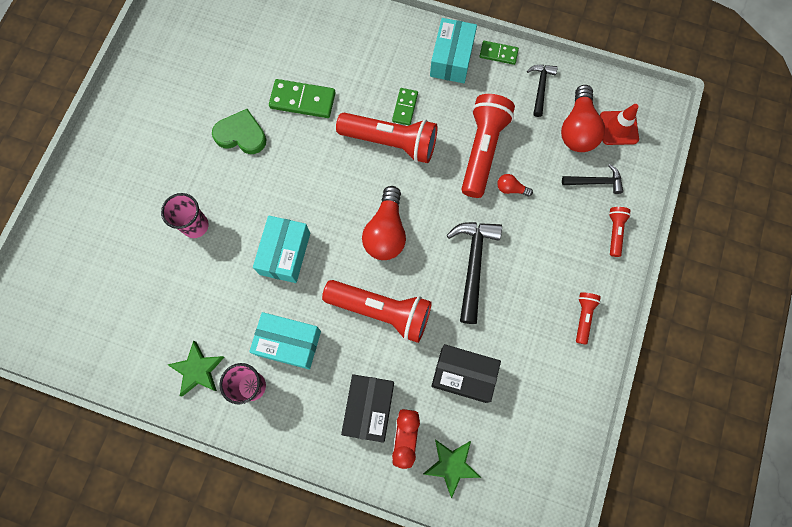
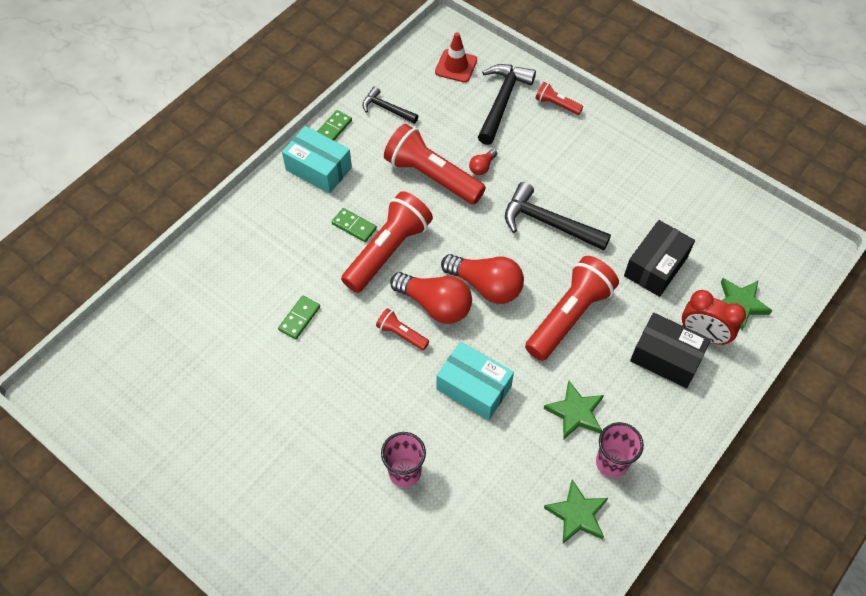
camera: 70 degrees left, 15 degrees down
green heart [212,109,267,154] -> none
turquoise box [249,312,321,370] -> green star [544,381,604,440]
green domino [269,79,336,118] -> green domino [278,296,320,339], size x0.61
red light bulb [561,85,605,152] -> red light bulb moved to [390,272,472,324]
black hammer [562,164,623,194] -> black hammer [478,64,536,145], size x1.69
red flashlight [576,292,601,345] -> red flashlight moved to [376,308,429,350]

